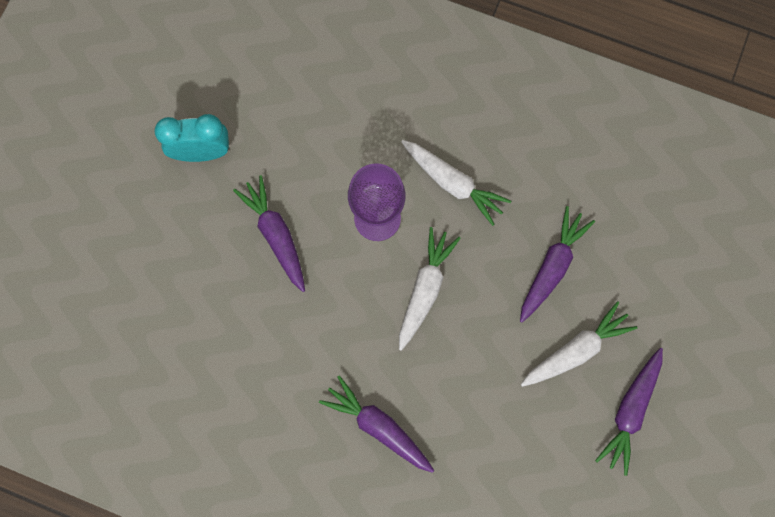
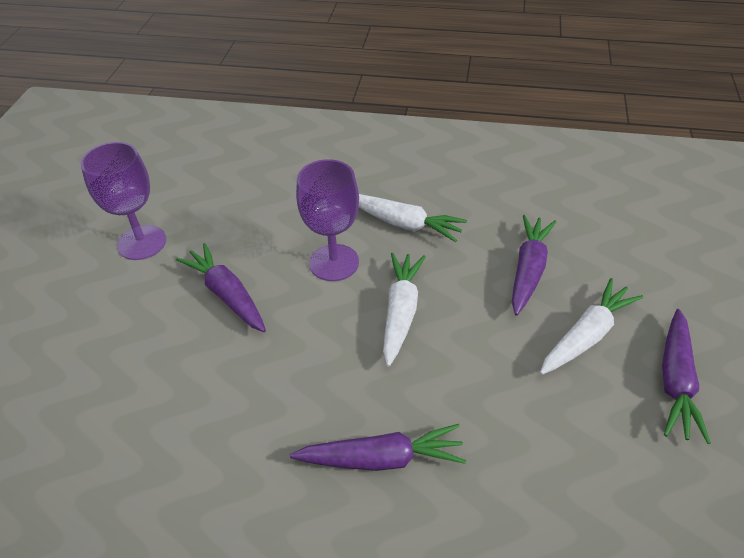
camera: 10 degrees left, 30 degrees down
turquoise clock [154,114,229,162] -> purple goblet [81,142,166,260]
purple carrot [319,376,434,473] -> purple carrot turned 150 degrees clockwise [290,424,466,471]

